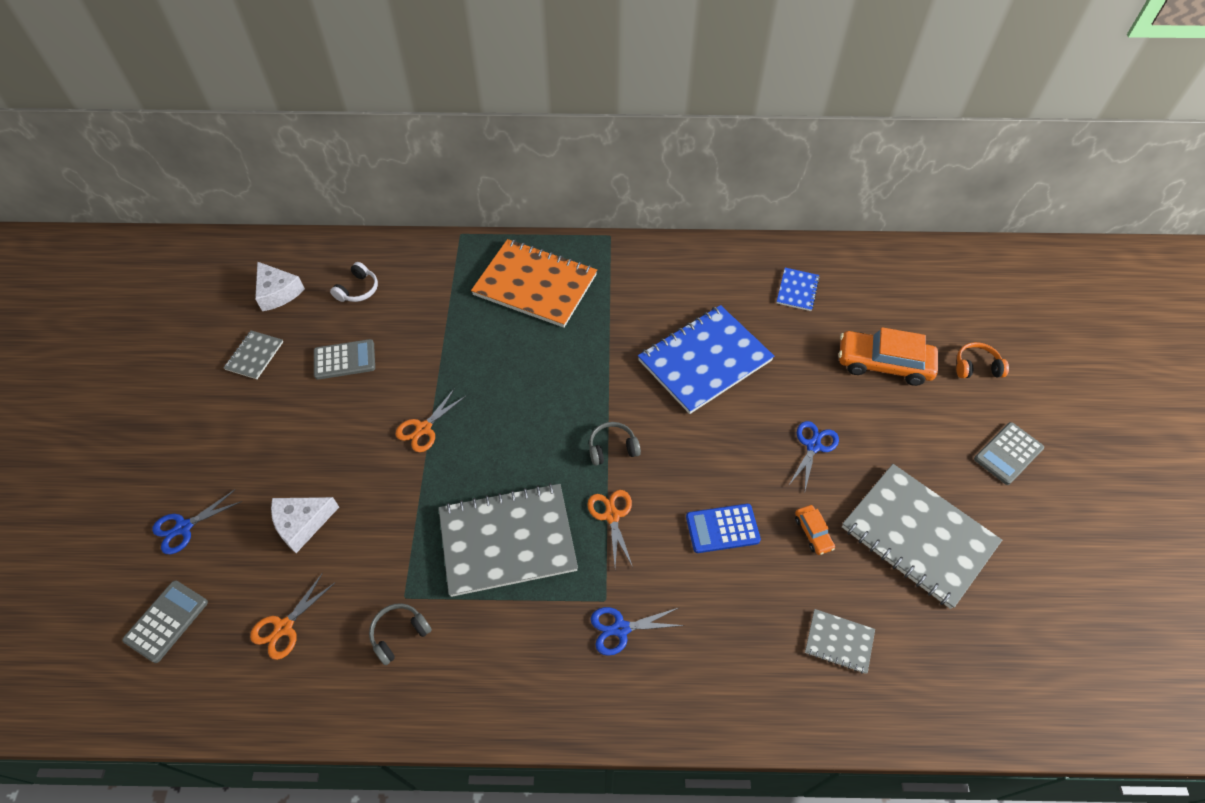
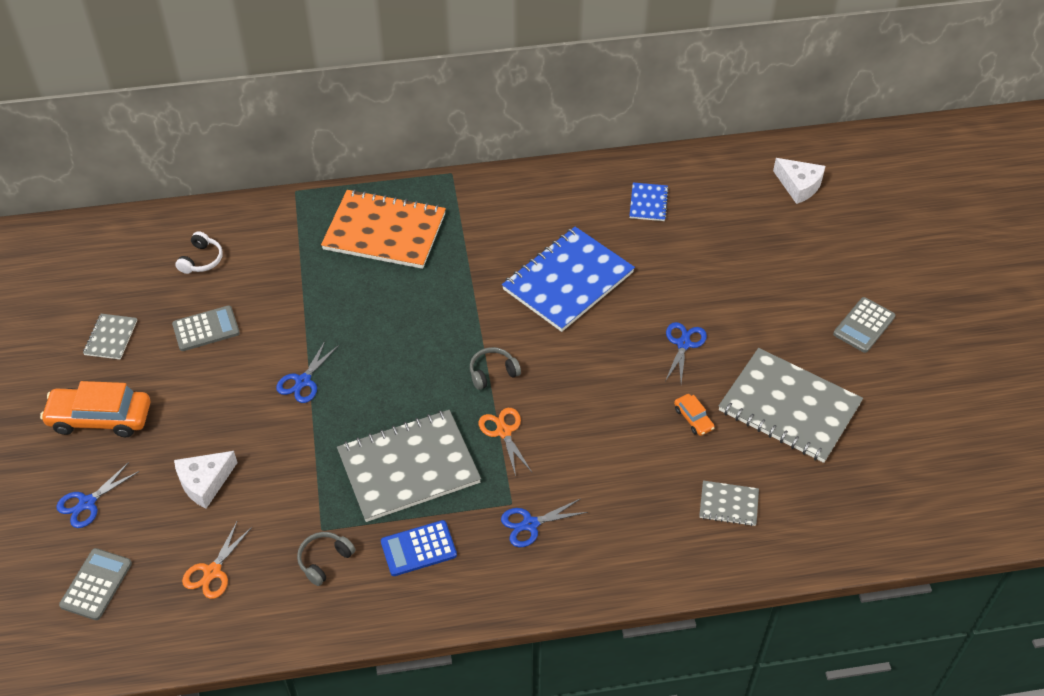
camera: 10 degrees left, 5 degrees down
white cheese [255,261,305,311] -> white cheese moved to [773,158,825,204]
orange scissors [395,388,466,452] -> blue scissors [276,341,339,403]
blue calculator [686,504,761,553] -> blue calculator moved to [381,520,457,576]
orange car [839,327,938,386] -> orange car moved to [40,381,150,437]
orange headphones [956,342,1009,378] -> none

